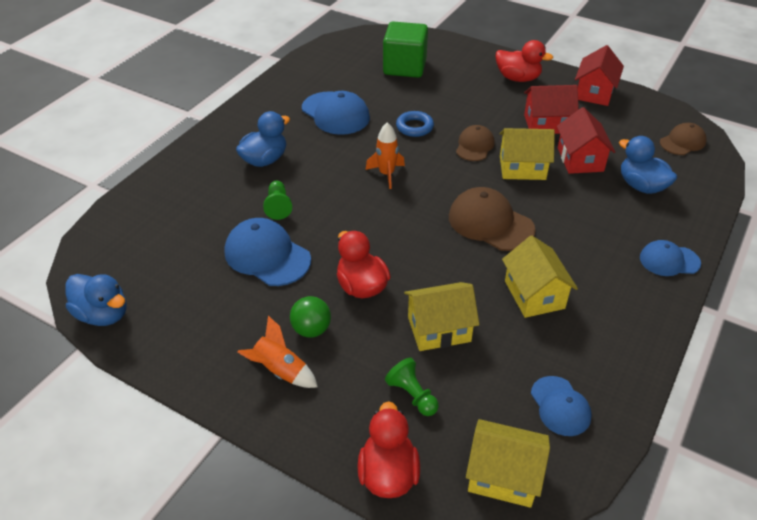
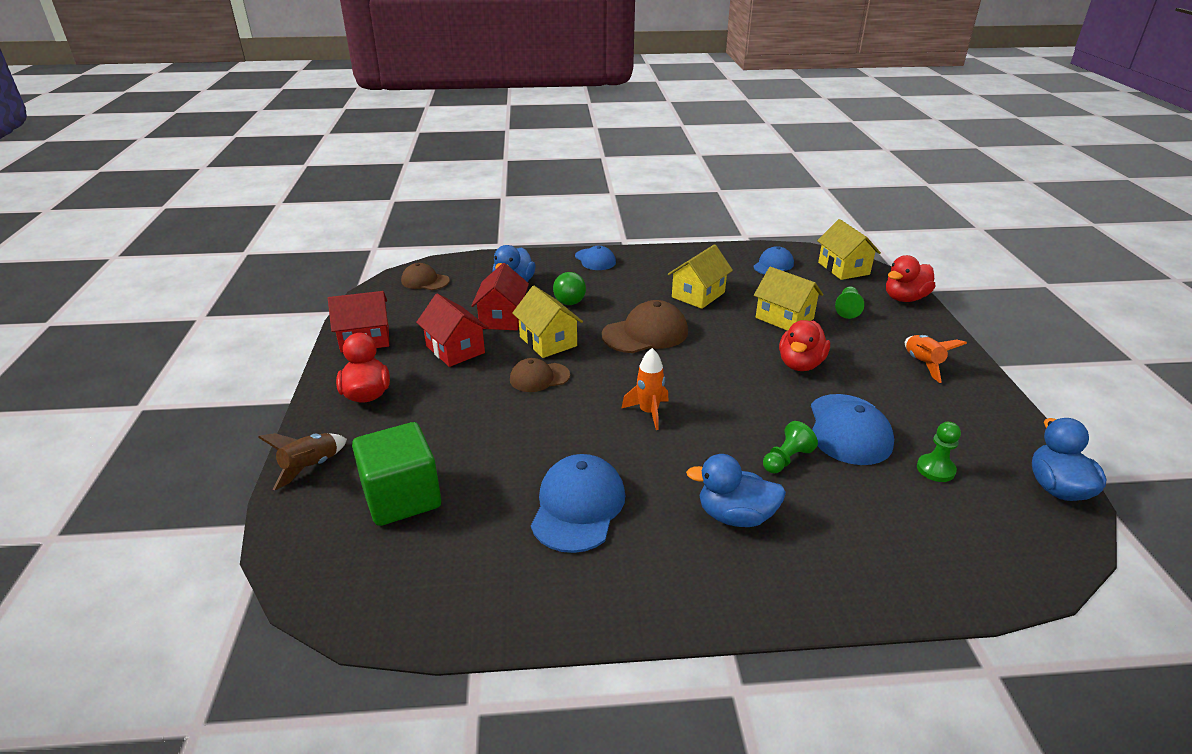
camera: 125 degrees left, 10 degrees down
green ball [290,296,331,337] -> green ball moved to [553,272,586,305]
blue ring [396,111,434,137] -> none
brown cap [449,187,536,251] -> brown cap turned 120 degrees counterclockwise [602,300,688,353]
red house [557,107,615,174] -> red house turned 45 degrees counterclockwise [471,263,529,330]
none -> brown rocket [258,433,347,491]
none -> green pawn [917,422,961,482]

